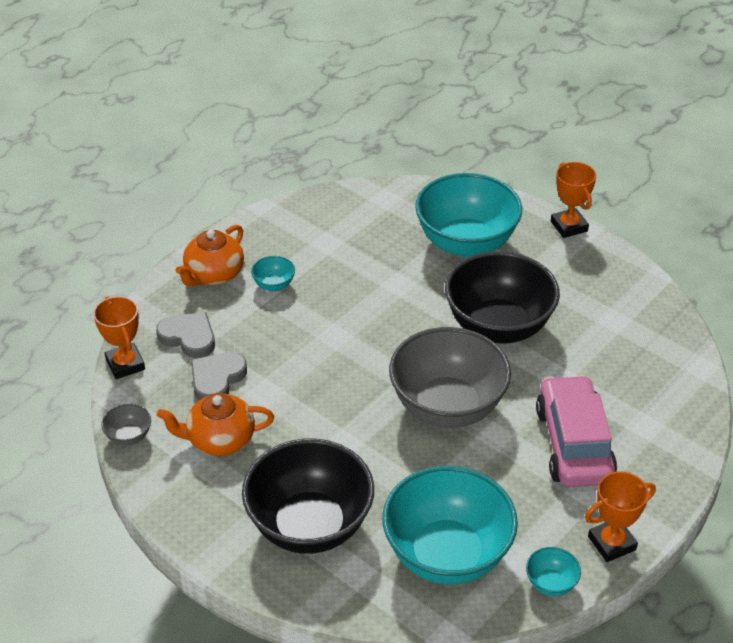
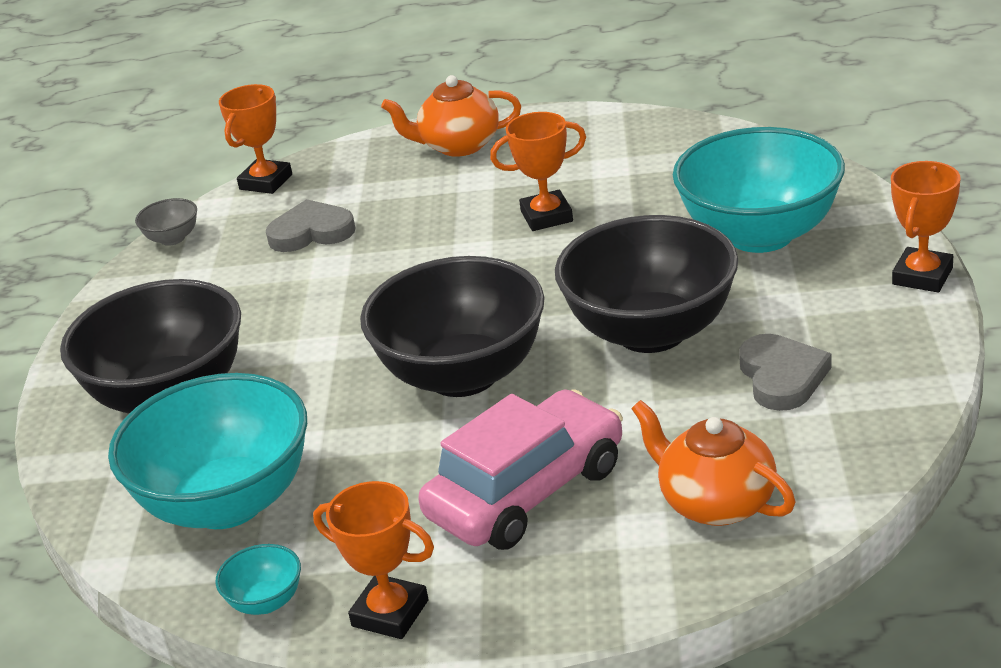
camera: 55 degrees right, 10 degrees down
grey heart [156,312,215,358] -> grey heart moved to [739,334,832,411]
orange teapot [157,393,274,456] -> orange teapot moved to [631,400,795,526]
turquoise bowl [251,256,295,291] -> none
grey bowl [389,327,511,428] -> black bowl [360,256,545,397]
none -> orange trophy [490,112,586,231]

